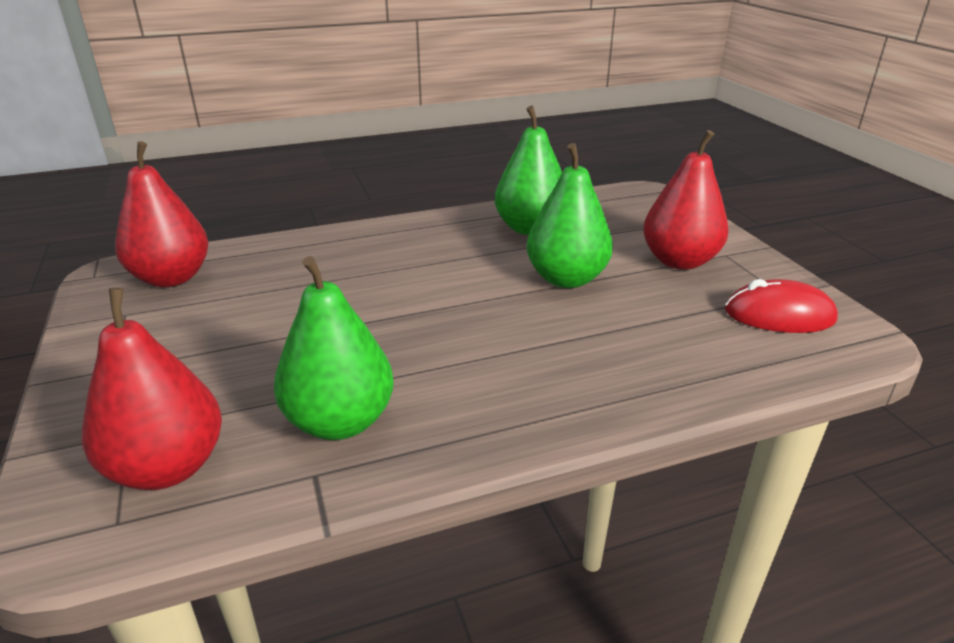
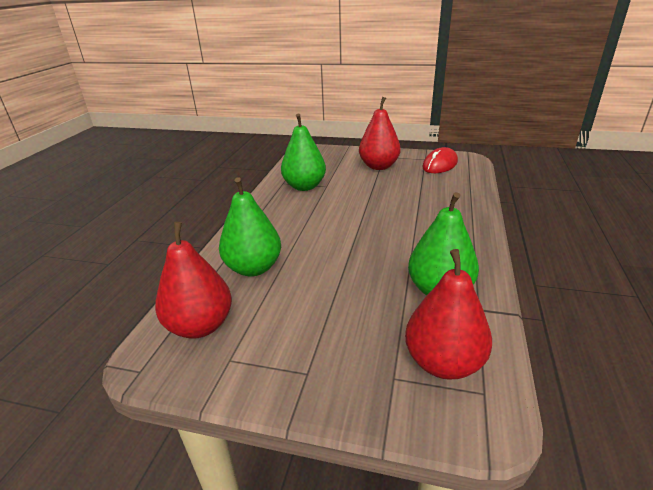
camera: 55 degrees left, 0 degrees up
green pear [526,143,613,288] -> green pear moved to [219,177,281,277]

